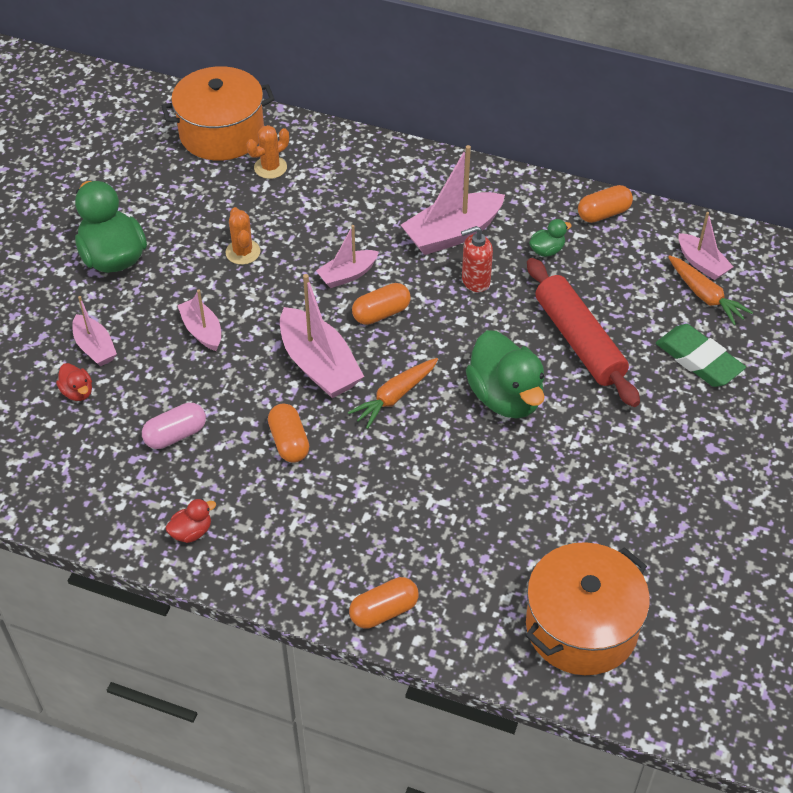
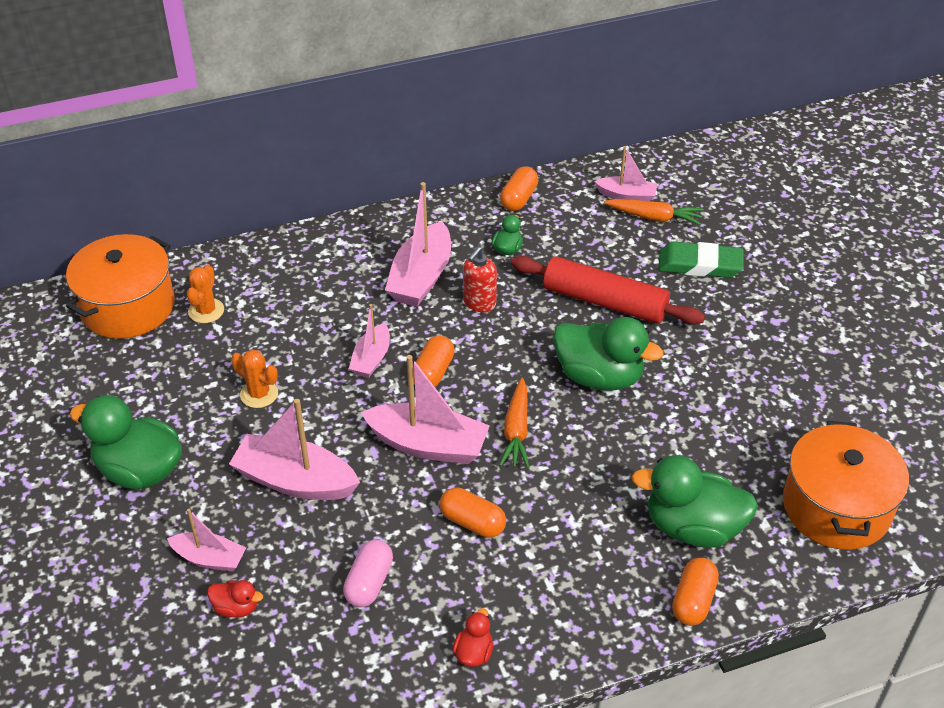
camera: 40 degrees left, 5 degrees down
pink boat [177,289,221,351] -> pink boat [229,399,360,500], size x1.72
none -> green duck [632,455,758,548]

